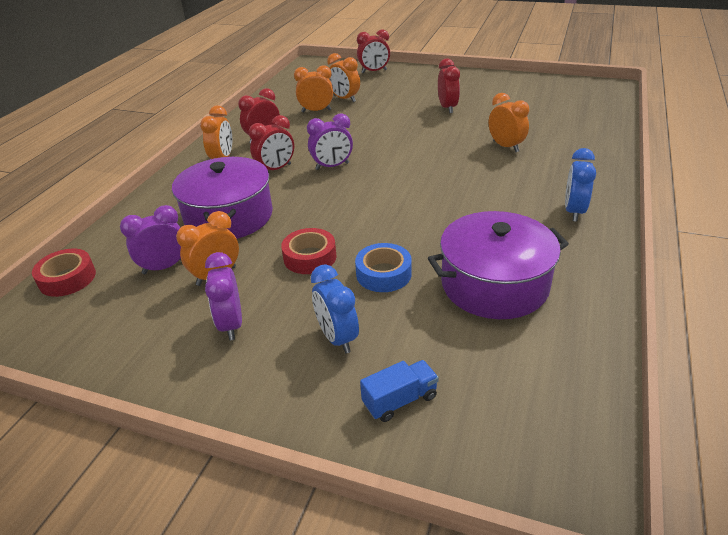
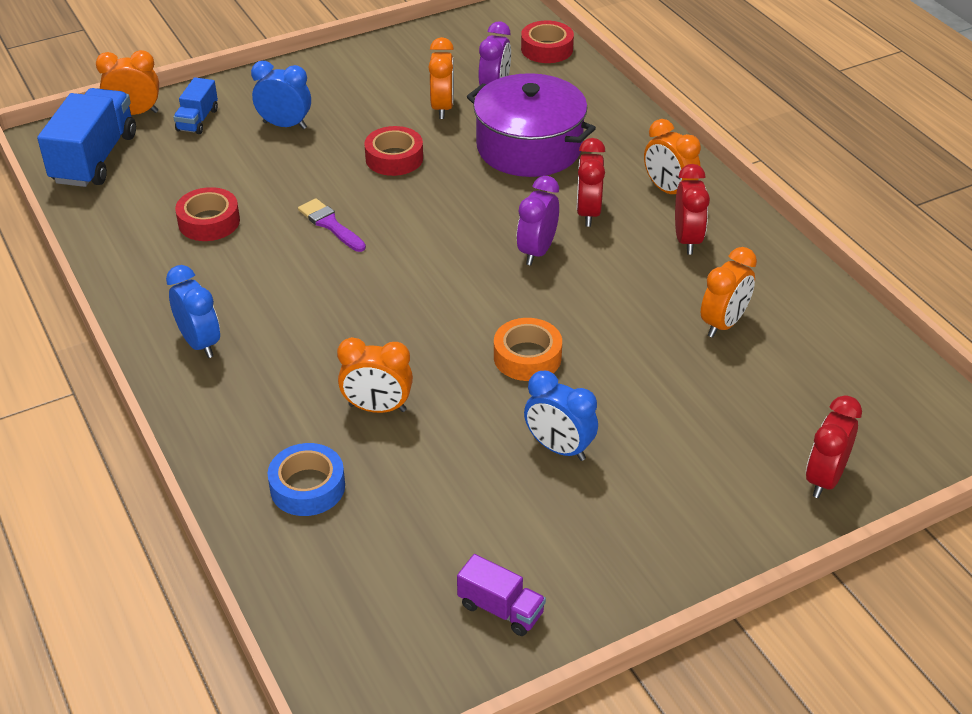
camera: 130 degrees right, 5 degrees up
purple clock [205,252,242,340] -> none
orange clock [327,53,360,102] -> orange clock moved to [96,50,159,115]
blue tape [355,243,412,292] -> blue tape moved to [267,443,345,516]
purple pot [428,211,569,319] -> red tape [175,187,240,241]
red clock [438,58,460,113] -> blue clock [524,371,598,461]
none -> blue truck [37,88,136,187]
none -> purple brush [298,198,366,252]
none -> purple truck [457,554,546,636]
none -> orange tape [494,318,562,381]

